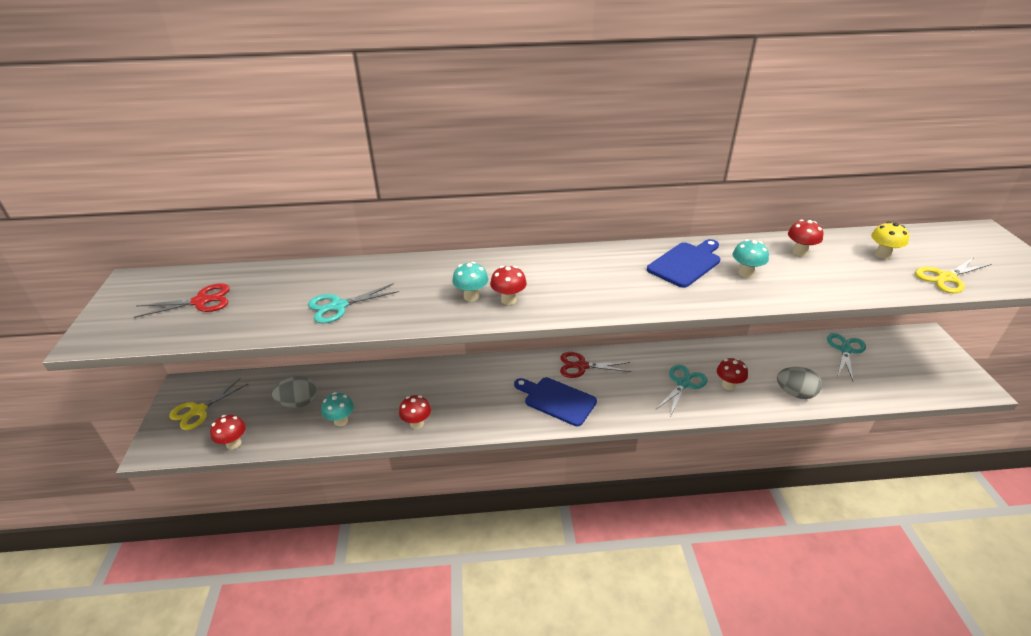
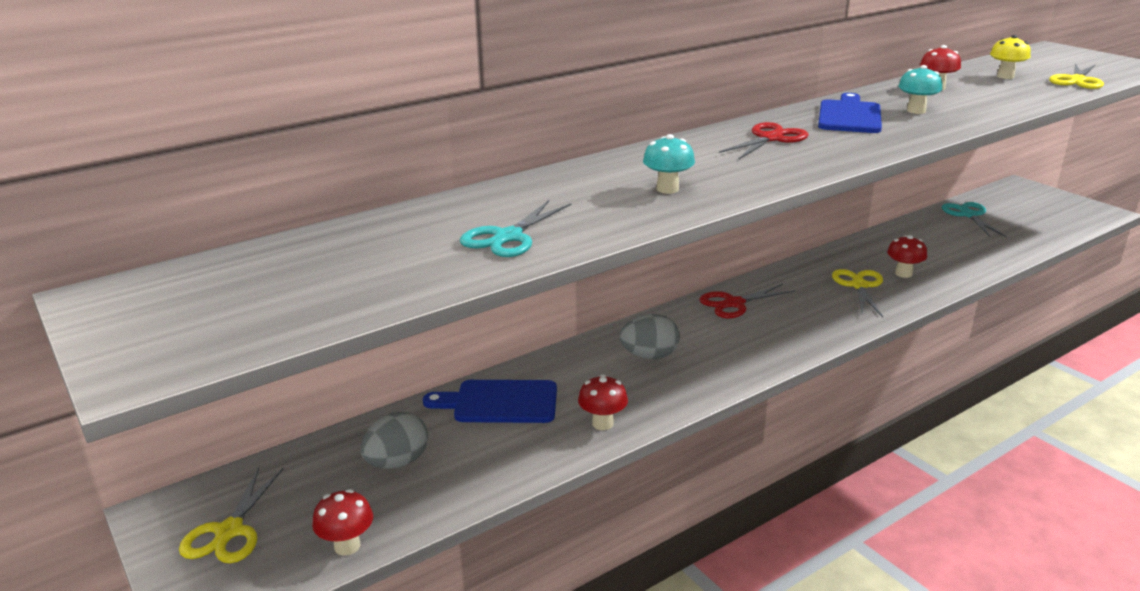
camera: 30 degrees left, 10 degrees down
red scissors [134,284,230,318] -> red scissors moved to [719,122,809,160]
turquoise mushroom [321,392,354,426] -> none
red mushroom [490,266,527,305] -> none
blue cutting board [514,377,597,426] -> blue cutting board moved to [423,380,557,423]
turquoise scissors [656,365,708,416] -> yellow scissors [832,269,883,317]
grey egg [777,367,822,399] -> grey egg moved to [620,314,680,359]

